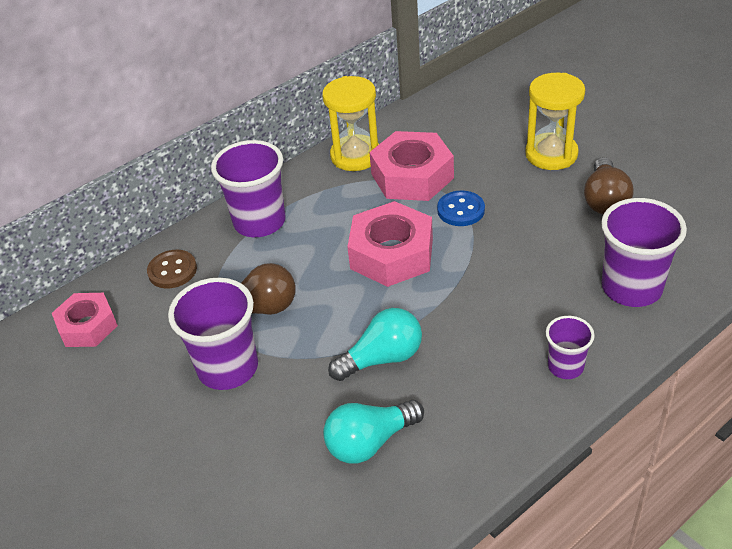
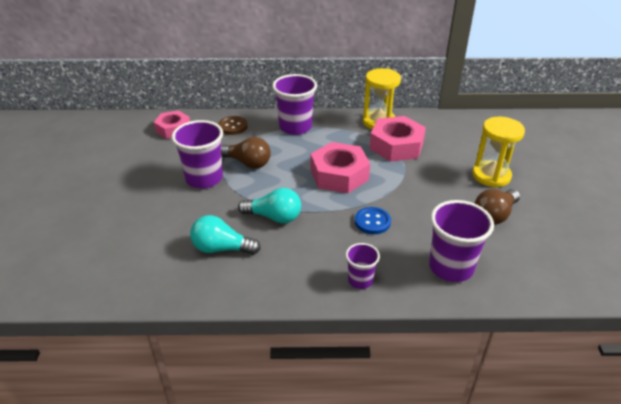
camera: 35 degrees right, 5 degrees down
blue button [437,190,485,226] -> blue button moved to [355,207,391,234]

